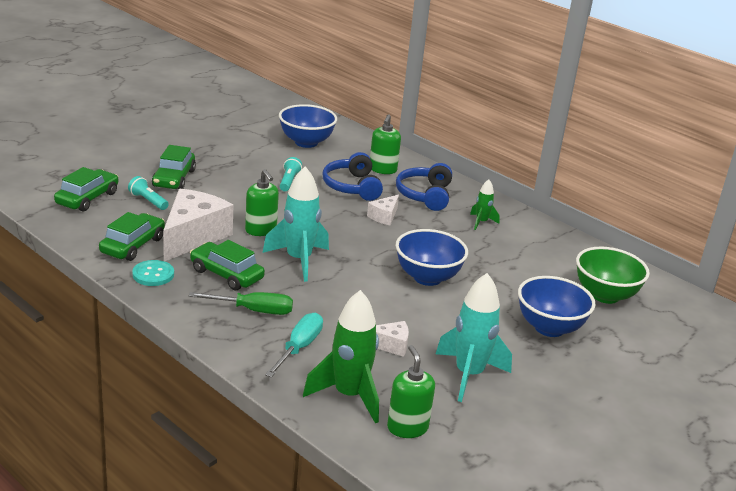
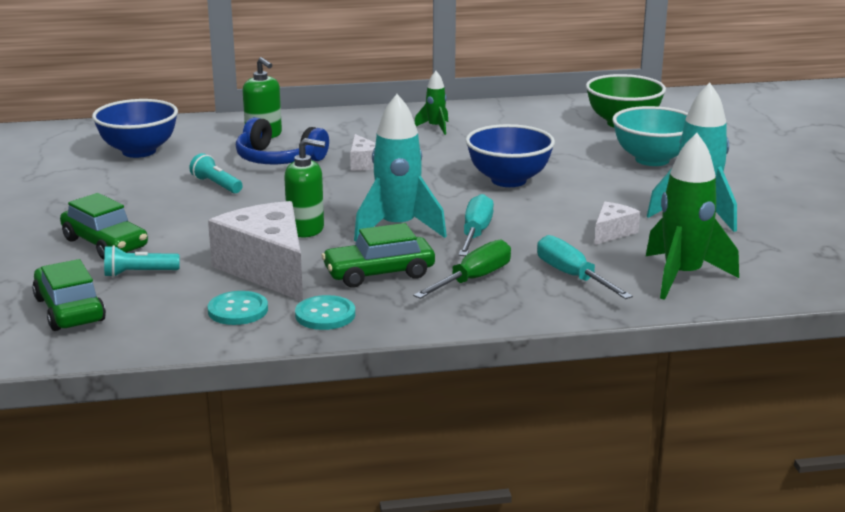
camera: 50 degrees left, 5 degrees down
green car [99,212,165,261] -> turquoise button [208,291,268,325]
green soap dispenser [387,345,435,438] -> none
blue headphones [396,163,452,211] -> none
blue bowl [518,276,596,337] -> turquoise bowl [612,106,688,166]
none -> turquoise screwdriver [458,194,494,256]

